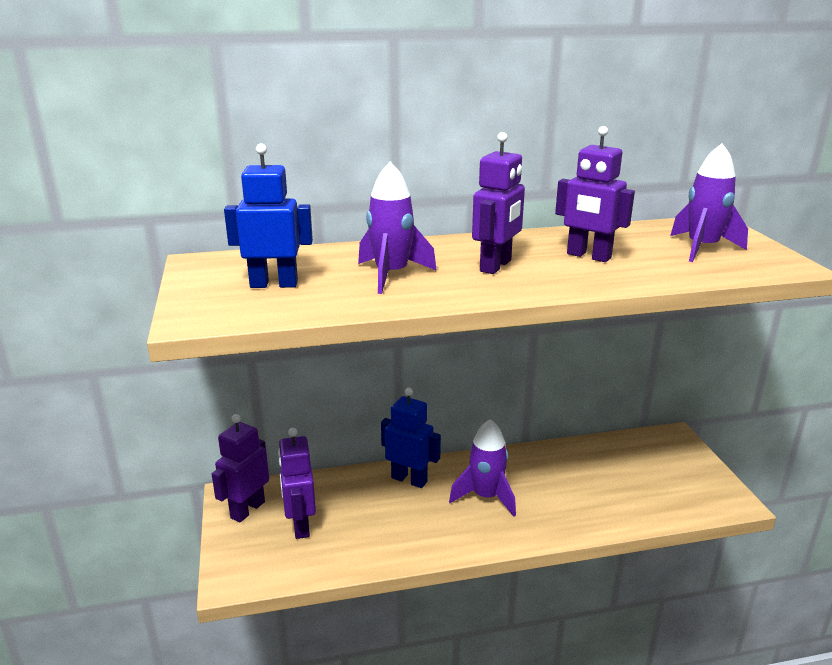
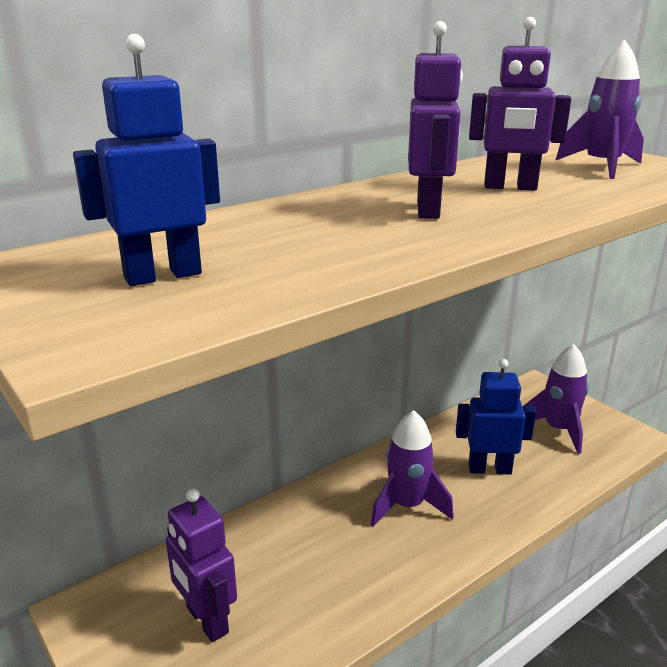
camera: 25 degrees left, 0 degrees up
purple robot [212,414,269,523] -> none
purple rocket [358,162,437,294] -> purple rocket moved to [523,344,589,454]
blue robot [381,388,441,488] -> blue robot moved to [456,359,536,475]

